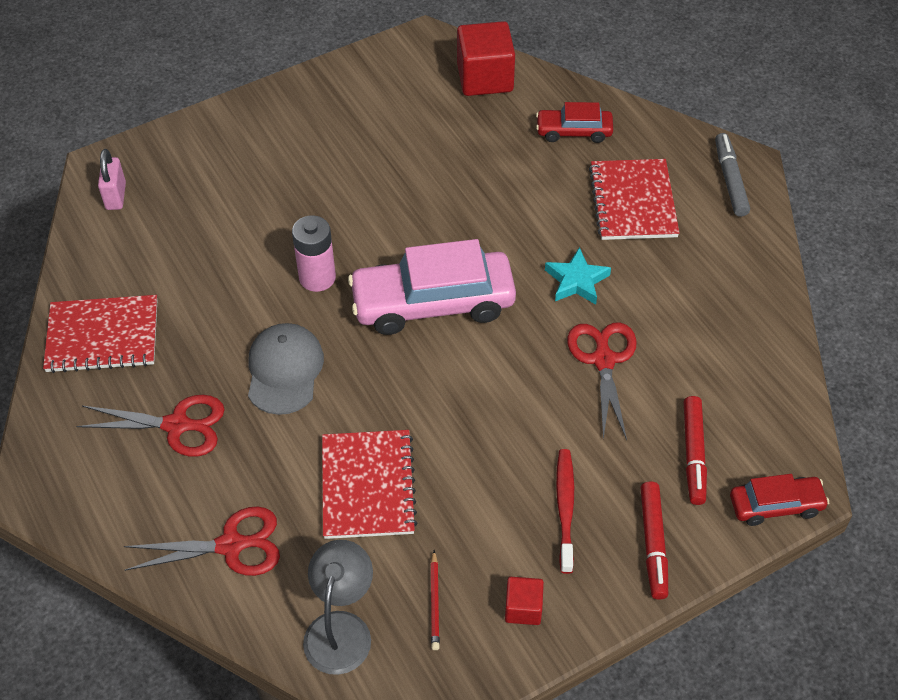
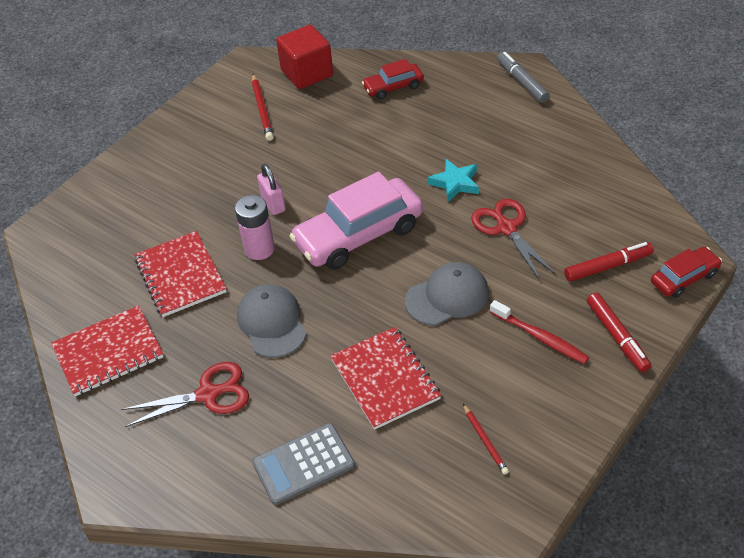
camera: 20 degrees left, 5 degrees down
pink padlock [98,149,126,210] -> pink padlock moved to [257,164,286,215]
red scissors [124,507,280,576] -> grey calculator [252,423,355,505]
grey lamp [303,540,373,675] -> none
red cube [505,577,544,625] -> none
red toothbrush [556,449,574,574] -> red toothbrush turned 150 degrees clockwise [490,300,589,364]
red notebook [589,159,679,240] -> red notebook moved to [134,231,227,317]
red marker [684,396,707,505] -> red marker turned 90 degrees counterclockwise [564,242,654,282]
none -> red pencil [252,74,274,141]
none -> grey cap [405,262,489,326]

